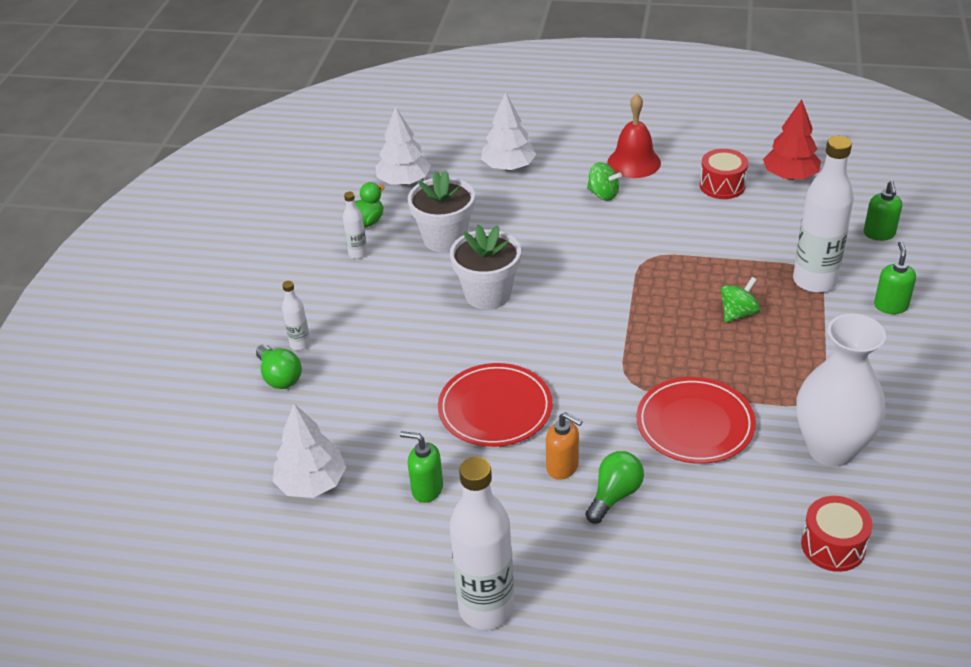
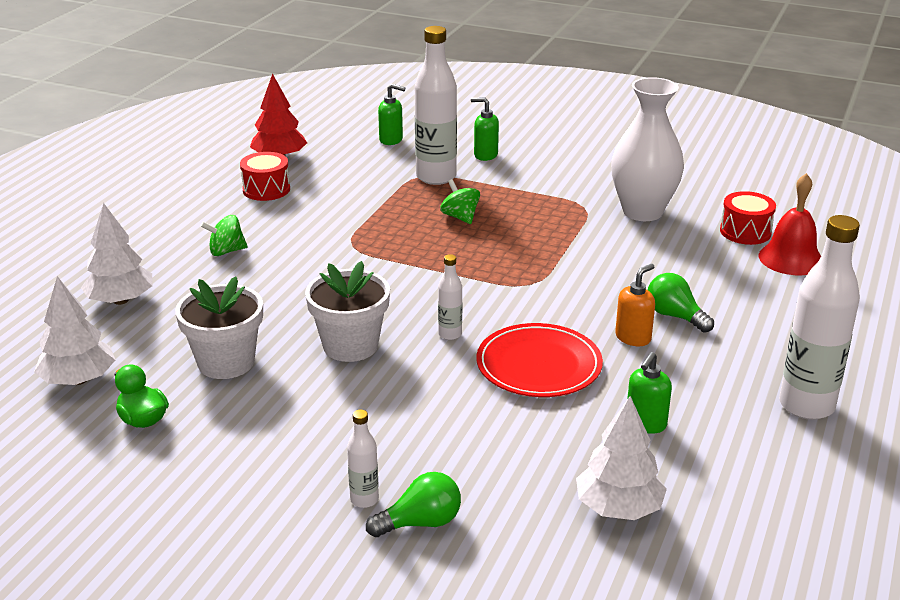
camera: 80 degrees left, 10 degrees down
white bottle [343,192,368,259] -> white bottle moved to [438,254,462,340]
green spinning top [587,162,622,200] -> green spinning top turned 150 degrees counterclockwise [201,215,248,256]
red bell [607,94,661,178] -> red bell moved to [759,173,821,275]
red plate [636,377,756,464] -> none

